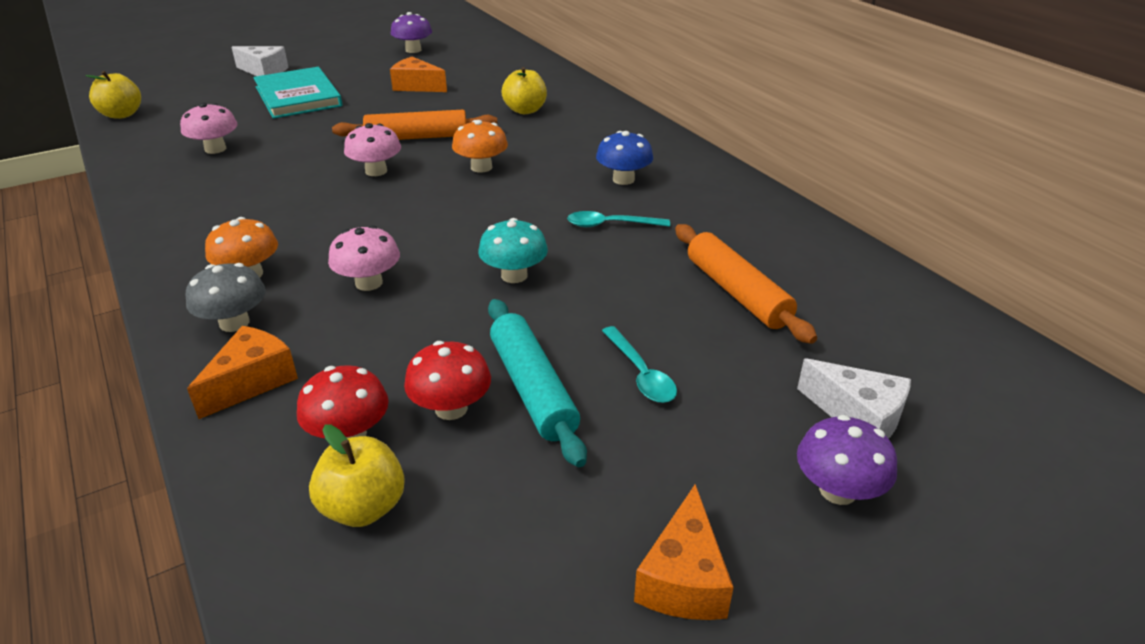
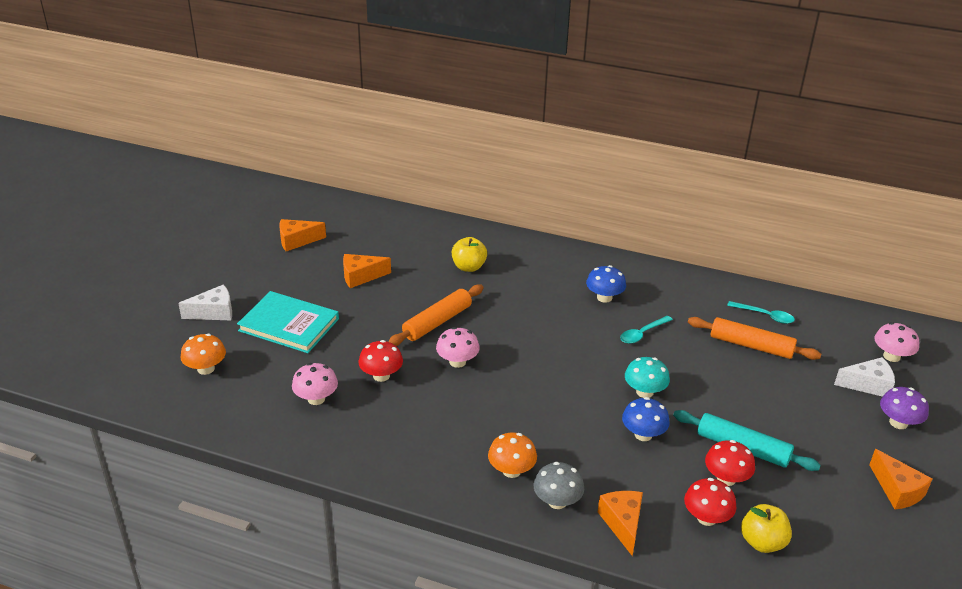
camera: 40 degrees left, 0 degrees up
yellow apple [86,71,141,119] -> none
pink mushroom [328,225,400,291] -> pink mushroom moved to [875,322,919,362]
purple mushroom [391,12,432,53] -> orange cheese [279,219,326,251]
orange mushroom [452,120,508,173] -> orange mushroom moved to [180,334,226,375]
turquoise spoon [602,326,677,403] -> turquoise spoon moved to [727,301,795,324]
none -> red mushroom [359,340,403,382]
none -> blue mushroom [622,397,670,441]

